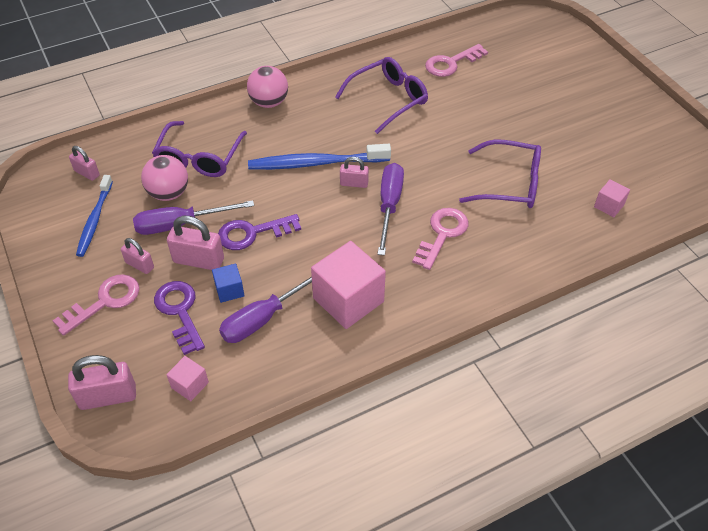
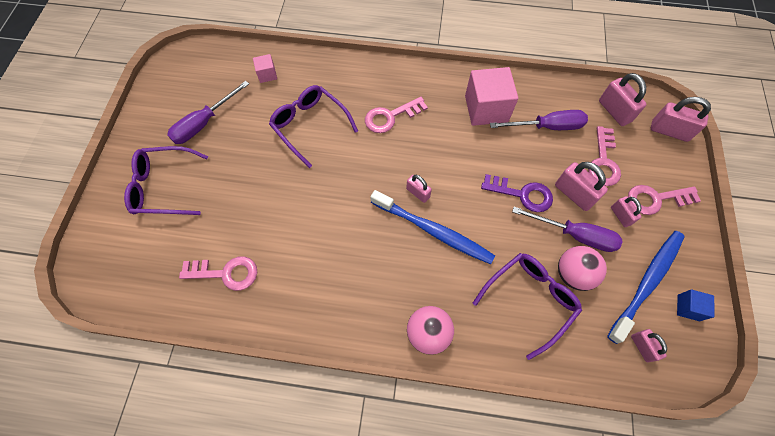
camera: 145 degrees left, 15 degrees up
blue toothbrush [76,175,113,257] -> blue toothbrush [607,231,685,344], size x1.50
purple key [154,281,205,355] -> pink key [588,126,621,186]
pink cube [166,356,209,401] -> pink padlock [599,73,647,126]
blue cube [212,263,244,303] -> blue cube moved to [677,289,714,321]
purple glasses [335,57,428,134] -> purple glasses moved to [124,146,208,215]
purple screwdriver [377,163,404,256] -> purple screwdriver moved to [167,81,249,144]

